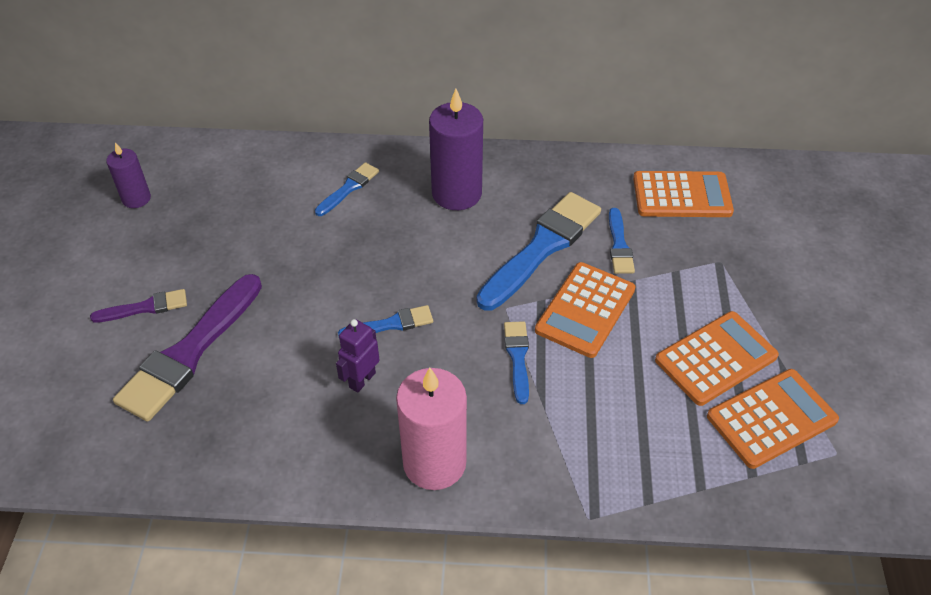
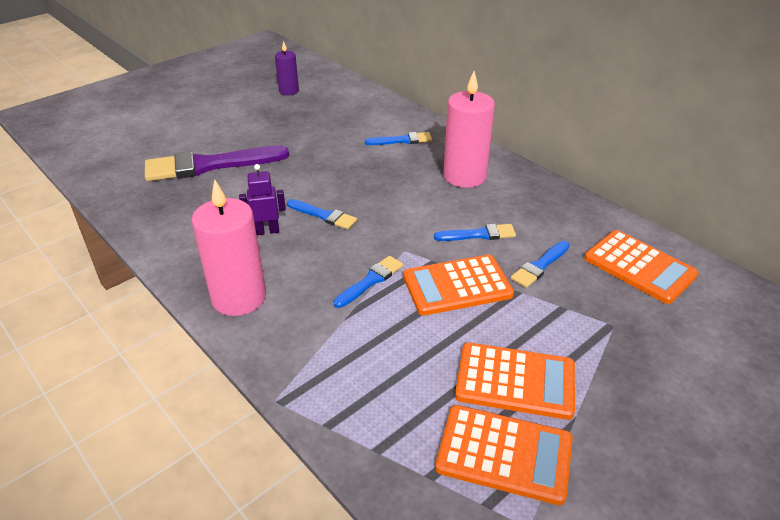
camera: 45 degrees right, 10 degrees down
purple brush [90,289,187,323] -> none
purple candle [429,89,483,210] -> pink candle [443,71,495,188]
blue brush [476,192,601,311] -> blue brush [434,224,516,241], size x0.50

